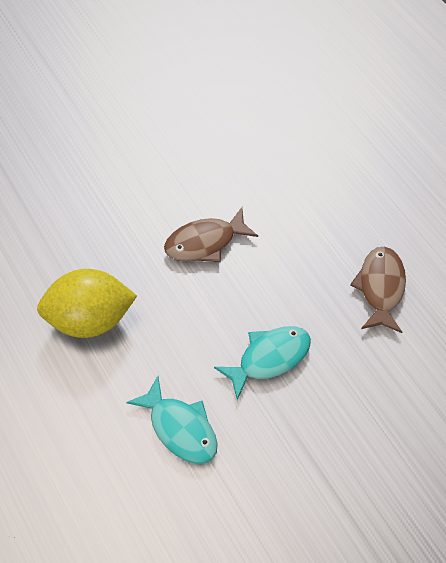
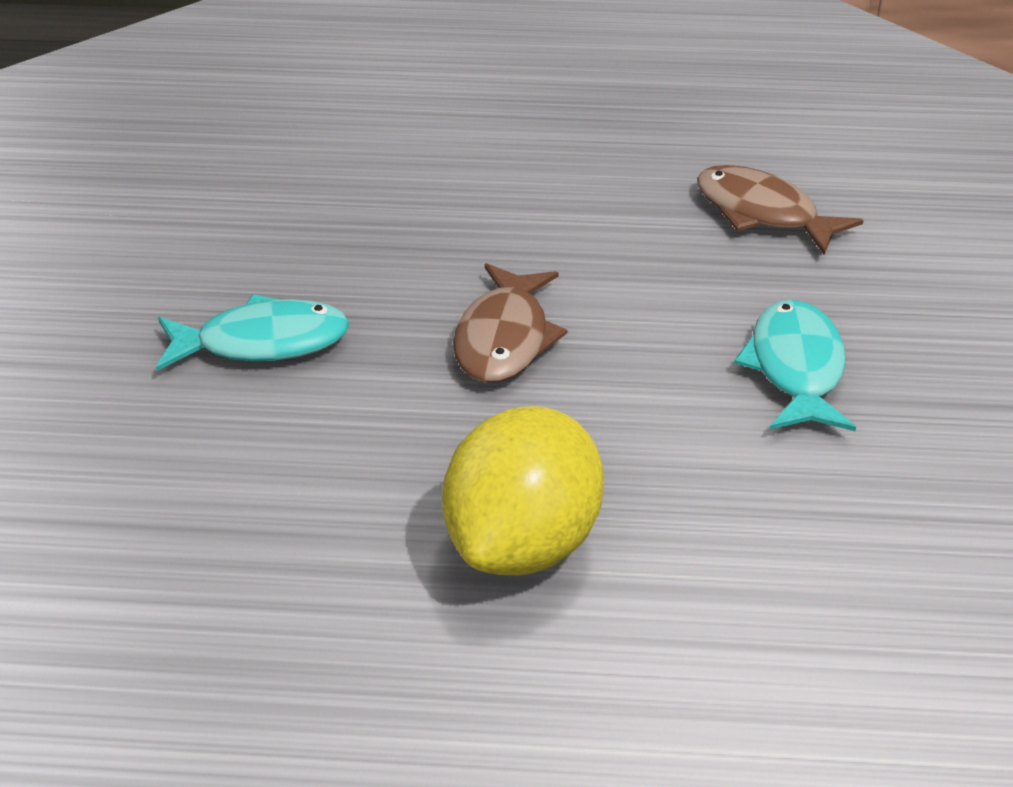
camera: 55 degrees left, 20 degrees down
turquoise fish [126,376,218,464] -> turquoise fish moved to [156,294,349,371]

